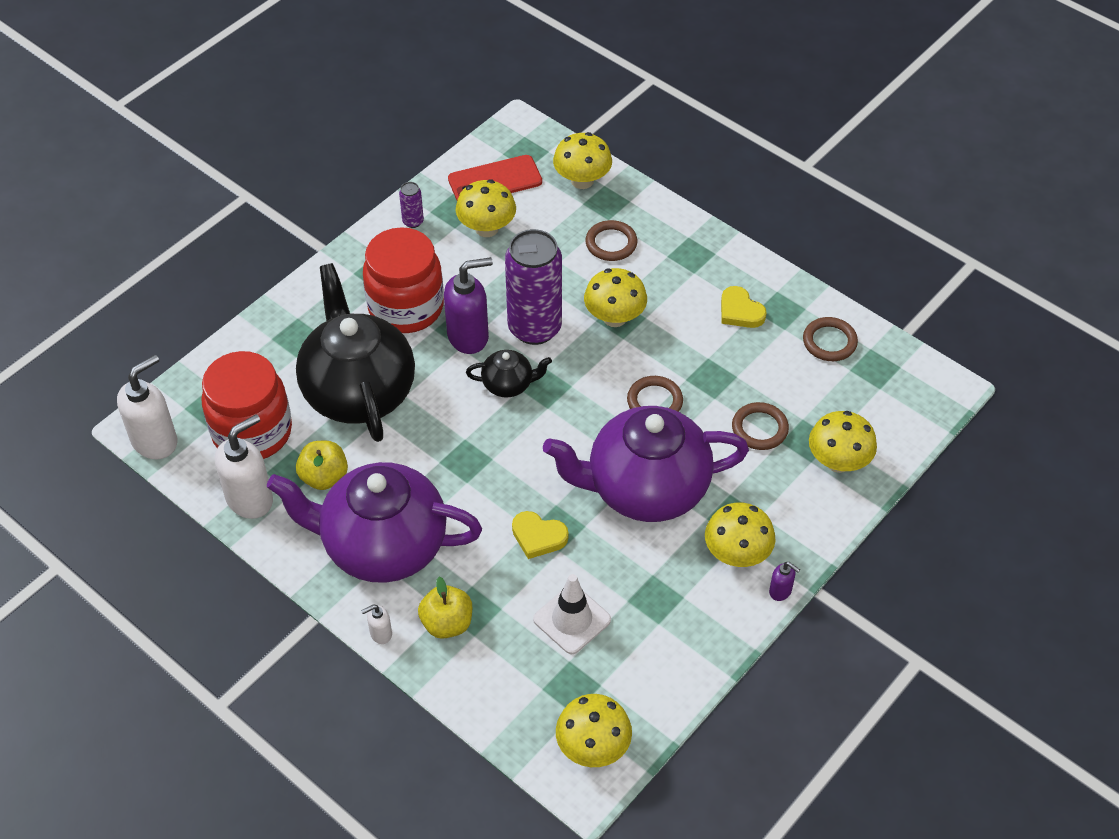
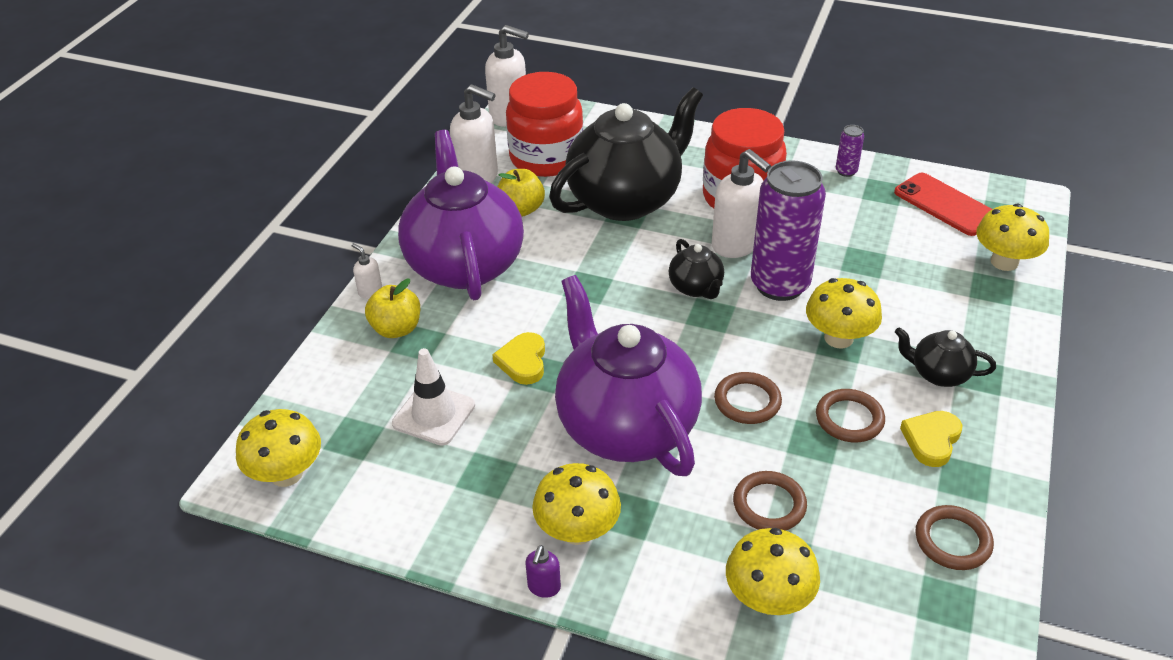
camera: 70 degrees right, 10 degrees down
purple soap dispenser [444,257,493,354] -> white soap dispenser [712,149,771,258]
yellow mushroom [456,179,516,237] -> none
brown ring [586,220,638,261] -> brown ring moved to [816,389,885,442]
none -> black teapot [895,327,996,387]

